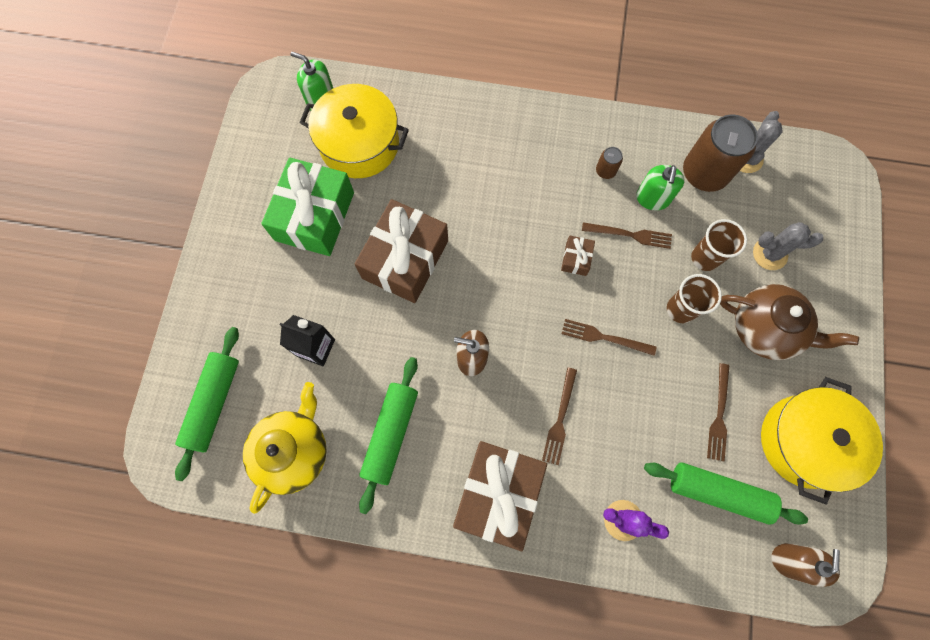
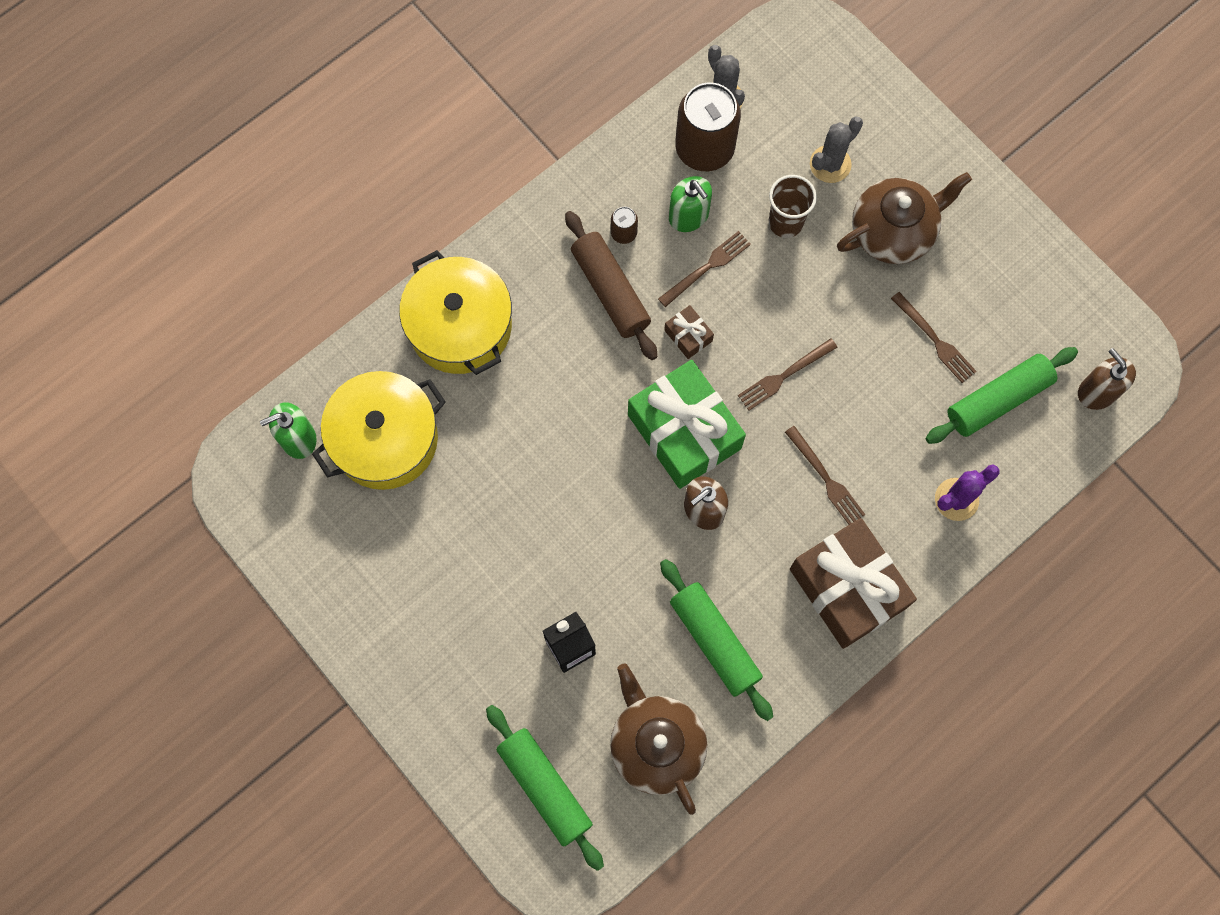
camera: 50 degrees left, 0 degrees up
yellow teapot [243,382,327,514] -> brown teapot [610,663,707,815]
green gift [261,158,354,256] -> green gift moved to [628,360,746,489]
brown gift [355,199,448,303] -> none
brown cup [667,274,722,323] -> none
yellow pot [761,377,883,504] -> yellow pot moved to [399,250,512,375]
none -> brown rolling pin [565,211,657,360]

